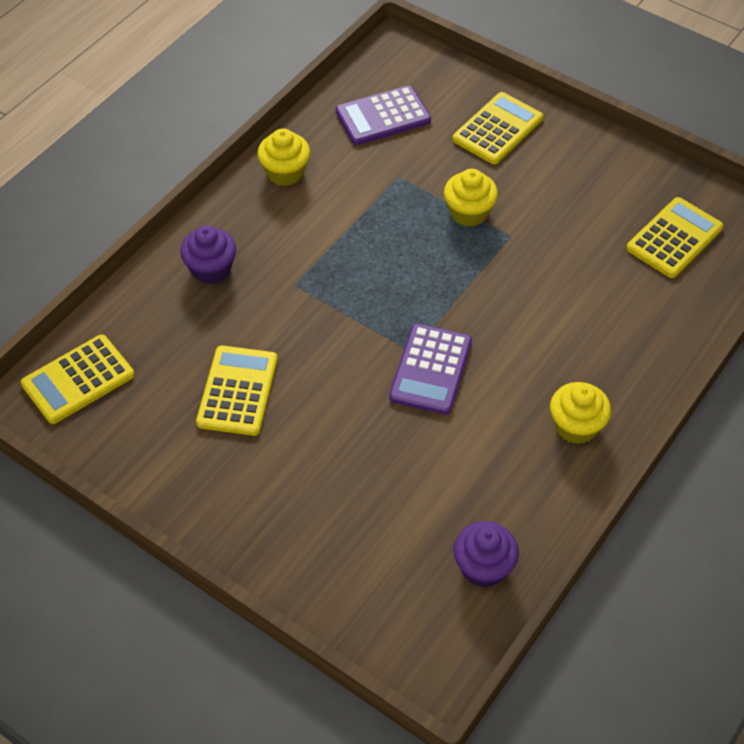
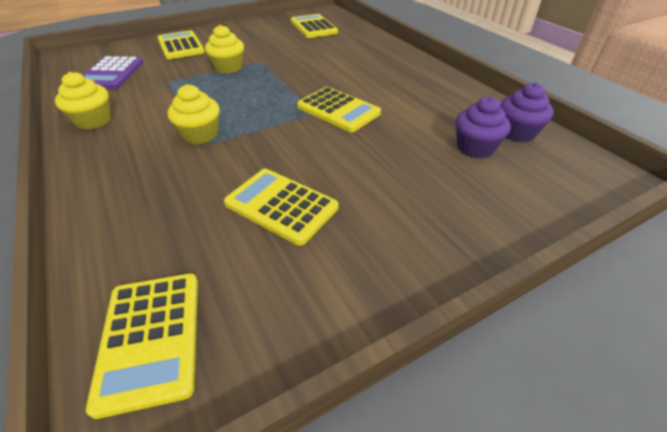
camera: 65 degrees left, 10 degrees down
purple cupcake [180,225,236,284] -> purple cupcake moved to [456,96,511,159]
purple calculator [389,323,472,415] -> yellow calculator [297,87,381,132]
yellow cupcake [550,382,611,444] -> yellow cupcake moved to [167,84,220,145]

